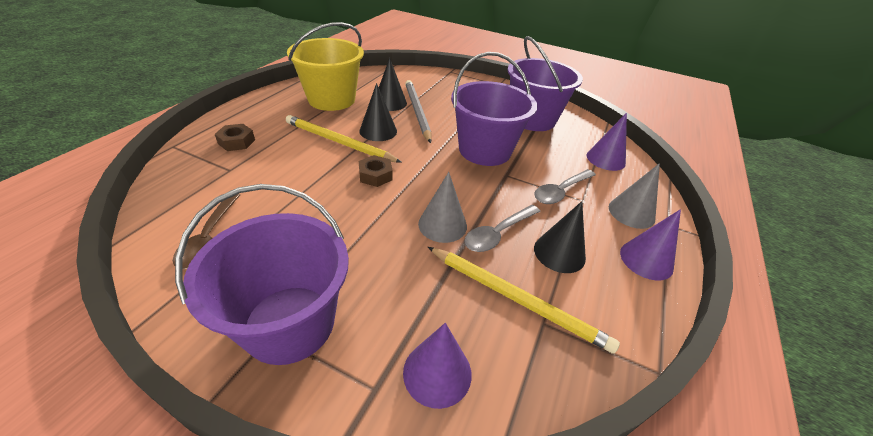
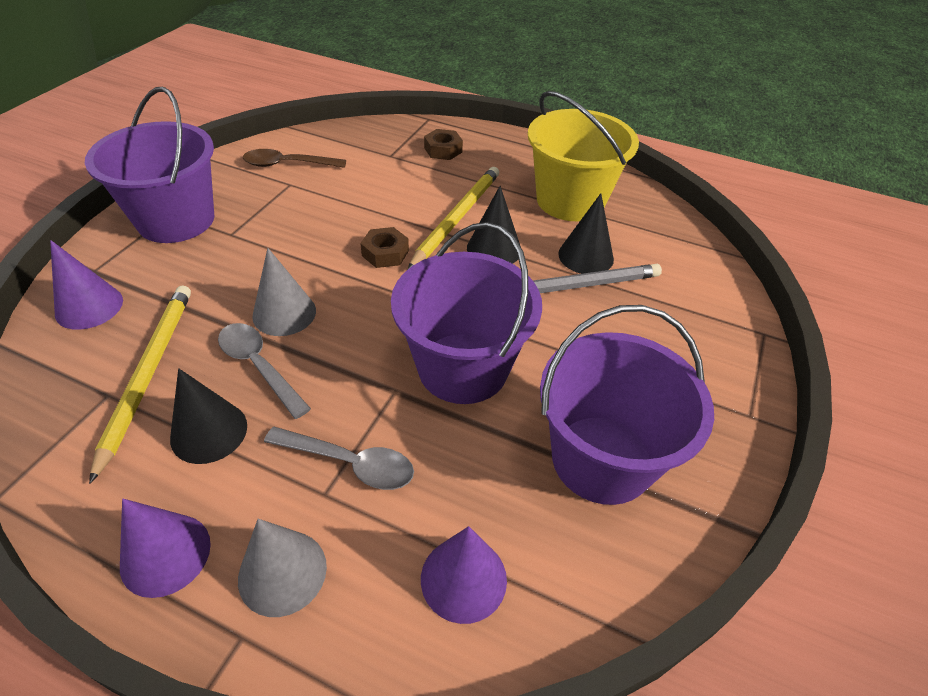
camera: 90 degrees right, 5 degrees up
yellow pencil [428,247,620,354] -> yellow pencil turned 150 degrees clockwise [89,285,191,484]
grey spoon [534,169,596,204] -> grey spoon turned 150 degrees clockwise [264,427,414,490]

